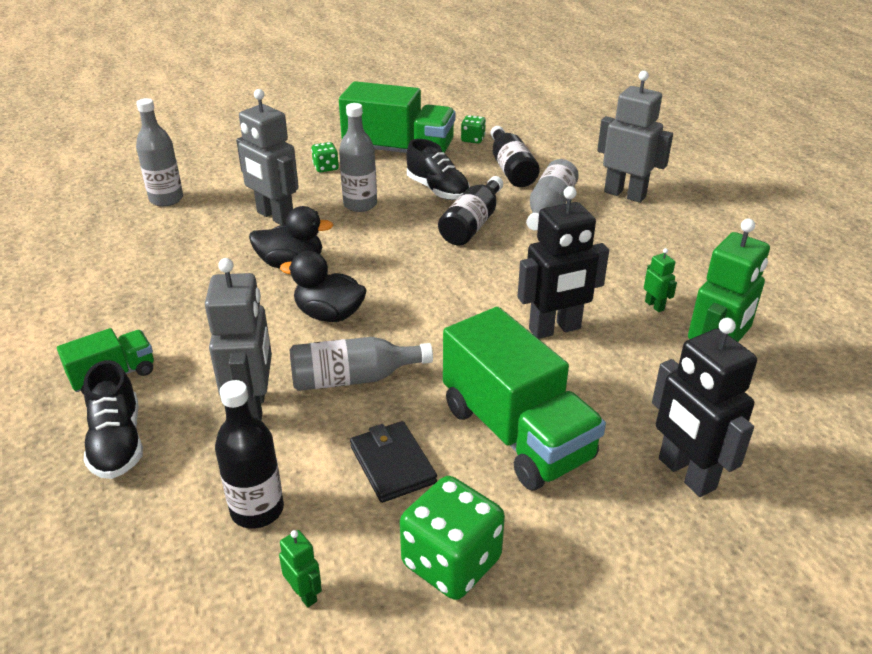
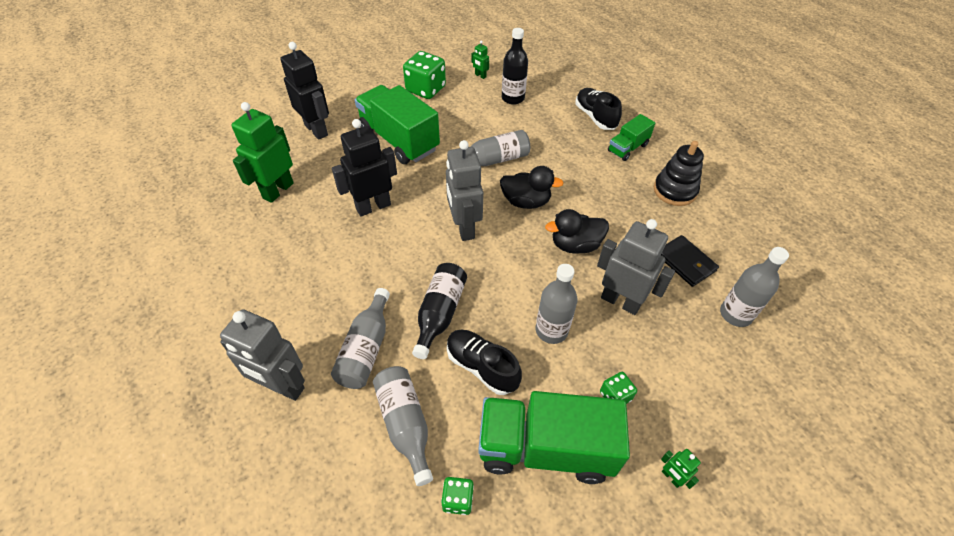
camera: 170 degrees right, 15 degrees up
grey robot [205,258,272,421] -> grey robot moved to [446,140,483,241]
black wallet [350,421,437,503] -> black wallet moved to [661,235,719,287]
black bottle [490,126,540,187] -> grey bottle [373,366,433,486]
green robot [644,248,677,312] -> green robot moved to [661,449,701,489]
none -> black stacking toy [654,141,704,206]

